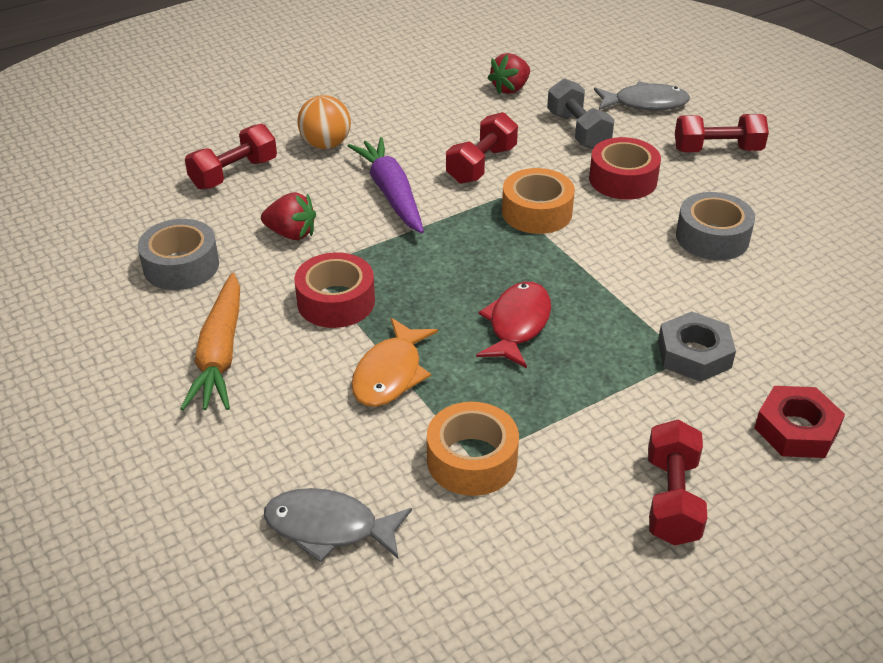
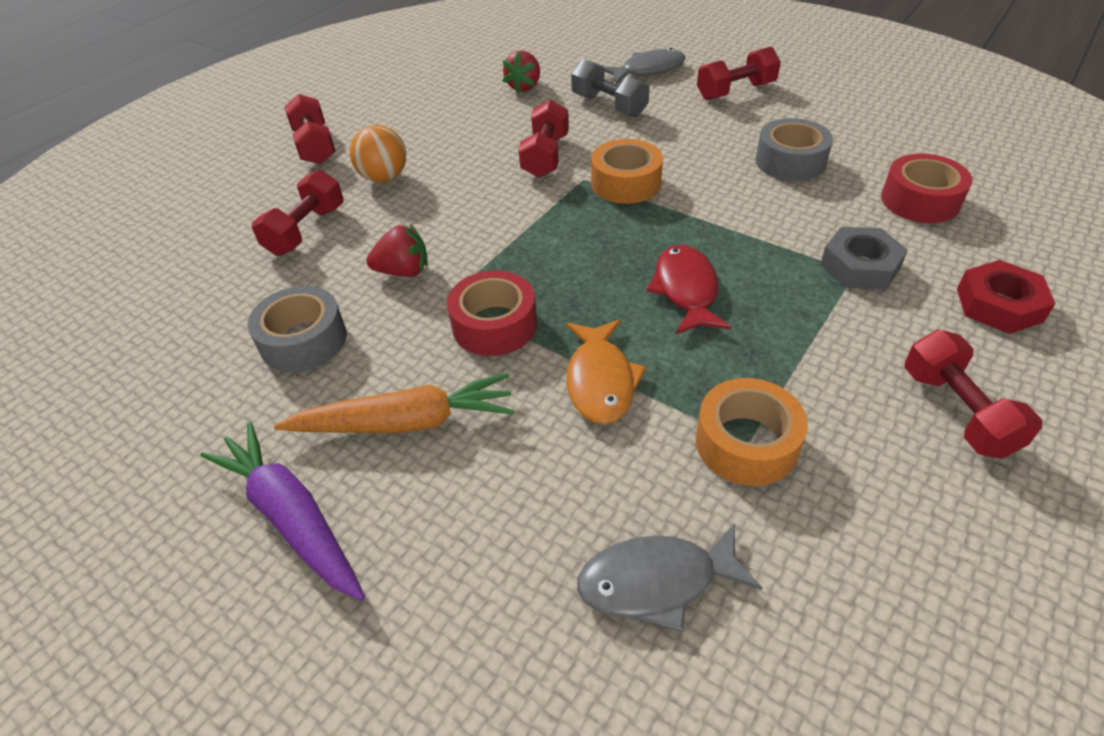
camera: 20 degrees left, 5 degrees up
orange carrot [180,273,240,410] -> orange carrot turned 75 degrees counterclockwise [274,373,514,433]
purple carrot [348,137,424,233] -> purple carrot moved to [200,422,365,601]
red tape [589,137,661,200] -> red tape moved to [881,154,972,223]
none -> red dumbbell [284,94,335,164]

